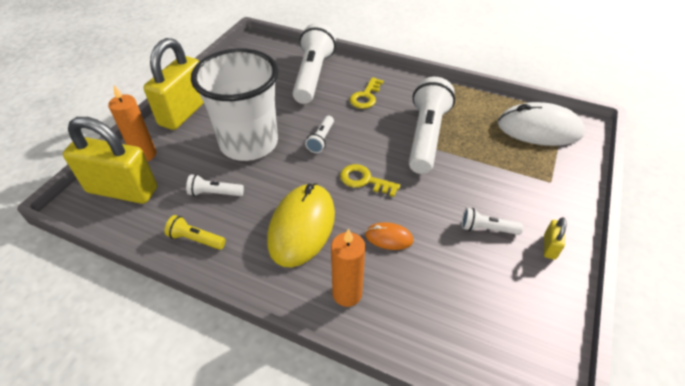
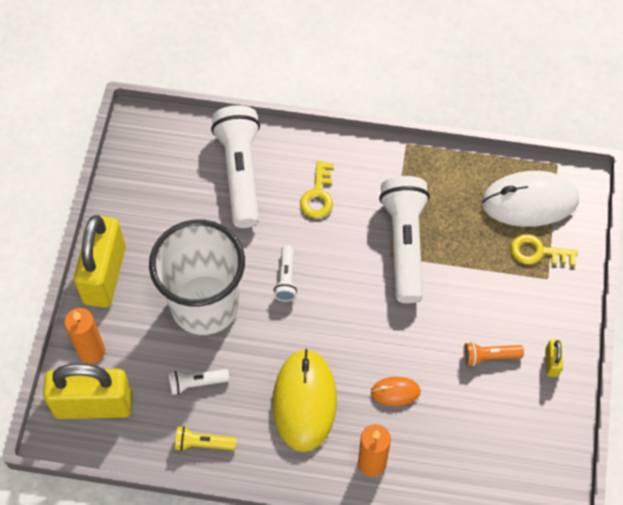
camera: 15 degrees left, 15 degrees up
yellow key [340,164,401,197] -> yellow key moved to [510,234,577,266]
white flashlight [462,208,523,235] -> orange flashlight [463,342,524,366]

